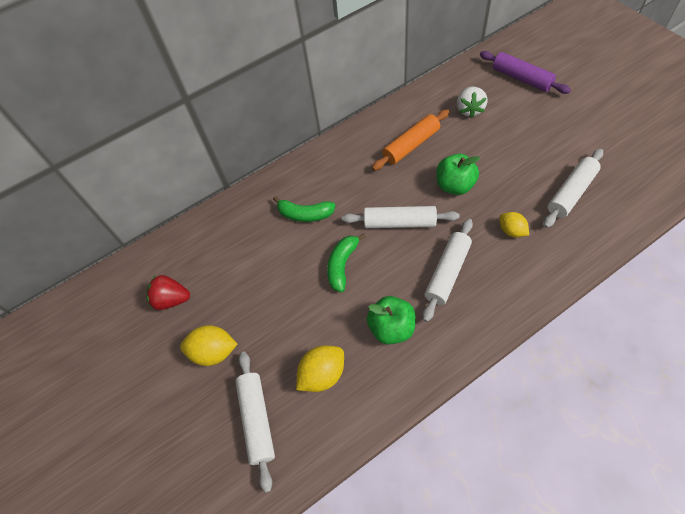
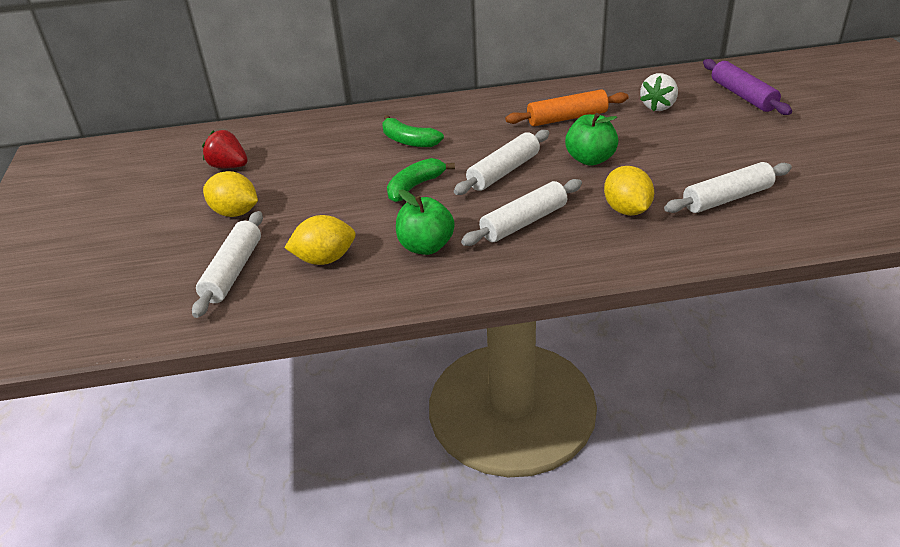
camera: 20 degrees right, 20 degrees down
white rolling pin [342,206,460,228] -> white rolling pin turned 75 degrees counterclockwise [454,130,549,195]
yellow lemon [500,212,529,238] -> yellow lemon [604,166,654,216], size x1.53

